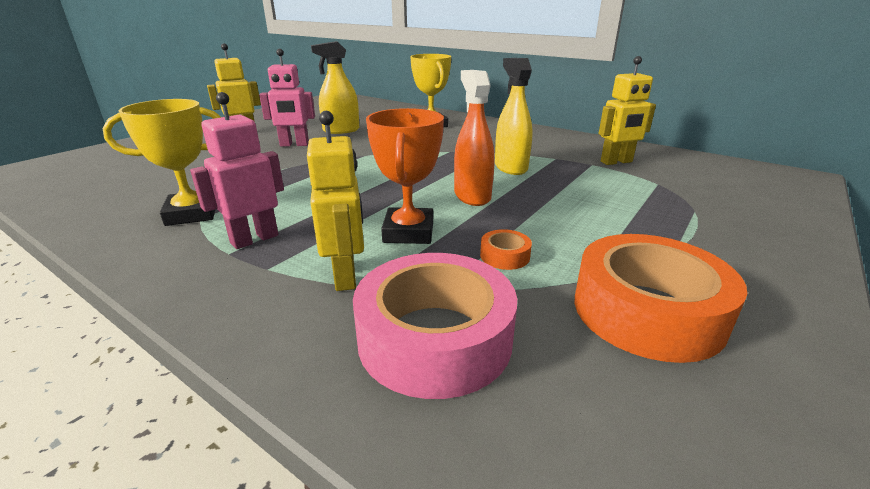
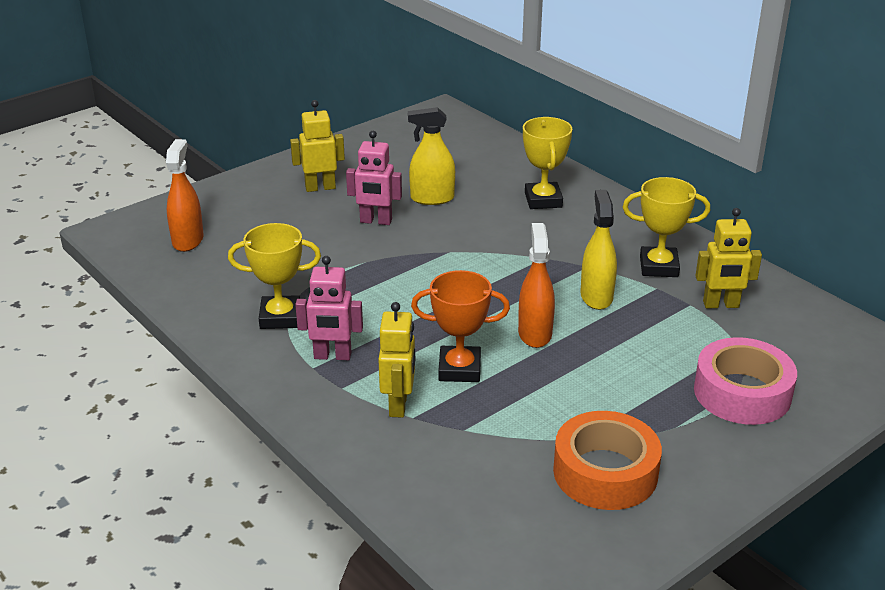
camera: 15 degrees right, 5 degrees up
pink robot [190,92,284,249] -> pink robot turned 150 degrees counterclockwise [295,256,363,360]
pink tape [353,253,517,399] -> pink tape moved to [694,337,797,425]
orange trophy [366,108,444,244] -> orange trophy turned 75 degrees clockwise [411,270,510,382]
orange tape [480,229,532,270] -> none
none -> orange spray bottle [166,139,204,252]
none -> yellow trophy [623,177,710,277]

